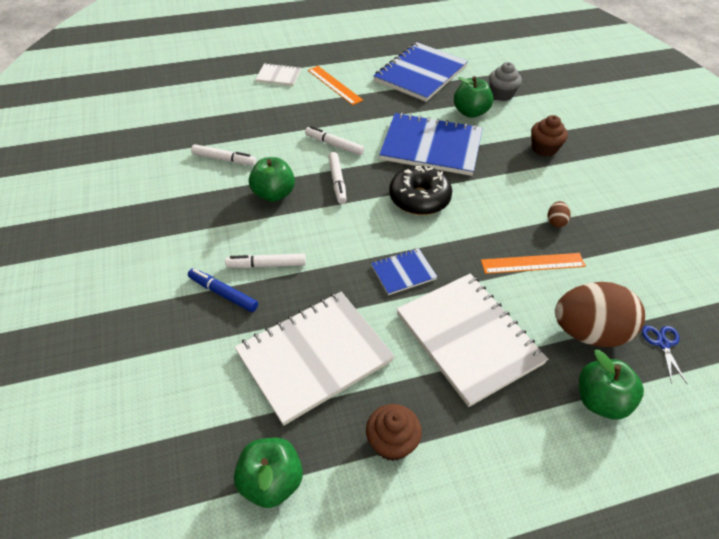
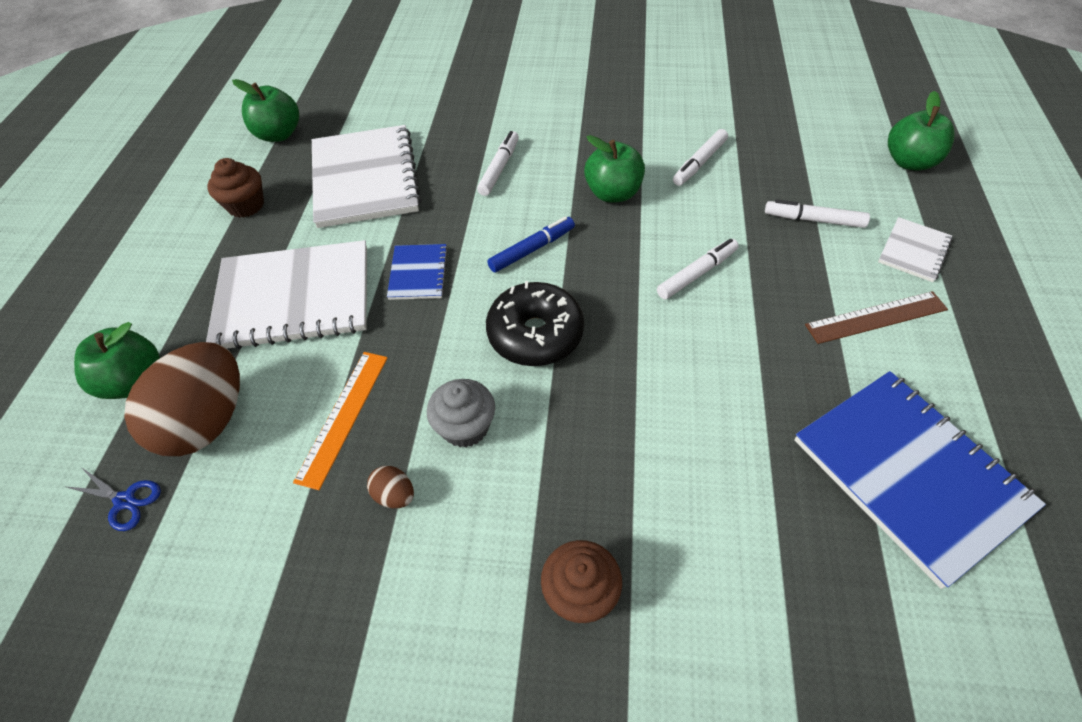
camera: 115 degrees right, 5 degrees up
blue marker [188,268,258,312] -> blue marker moved to [487,216,575,273]
orange ruler [308,66,363,105] -> brown ruler [805,291,948,344]
white marker [328,152,347,204] -> white marker moved to [765,199,870,228]
blue notebook [379,113,483,176] -> none
green apple [454,76,493,118] -> green apple moved to [888,91,955,171]
grey cupcake [489,62,522,101] -> grey cupcake moved to [427,379,495,447]

